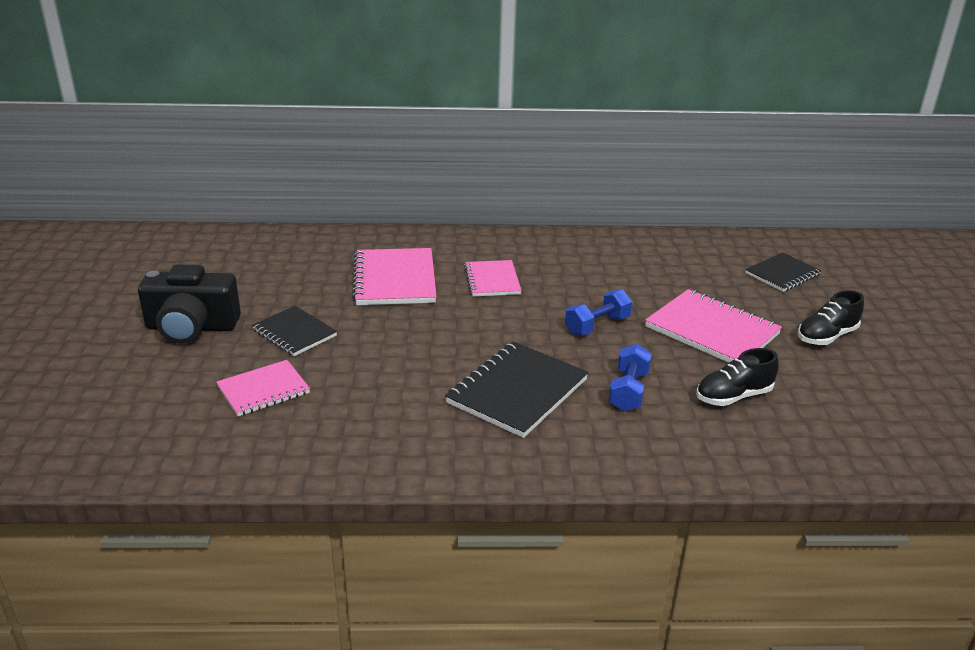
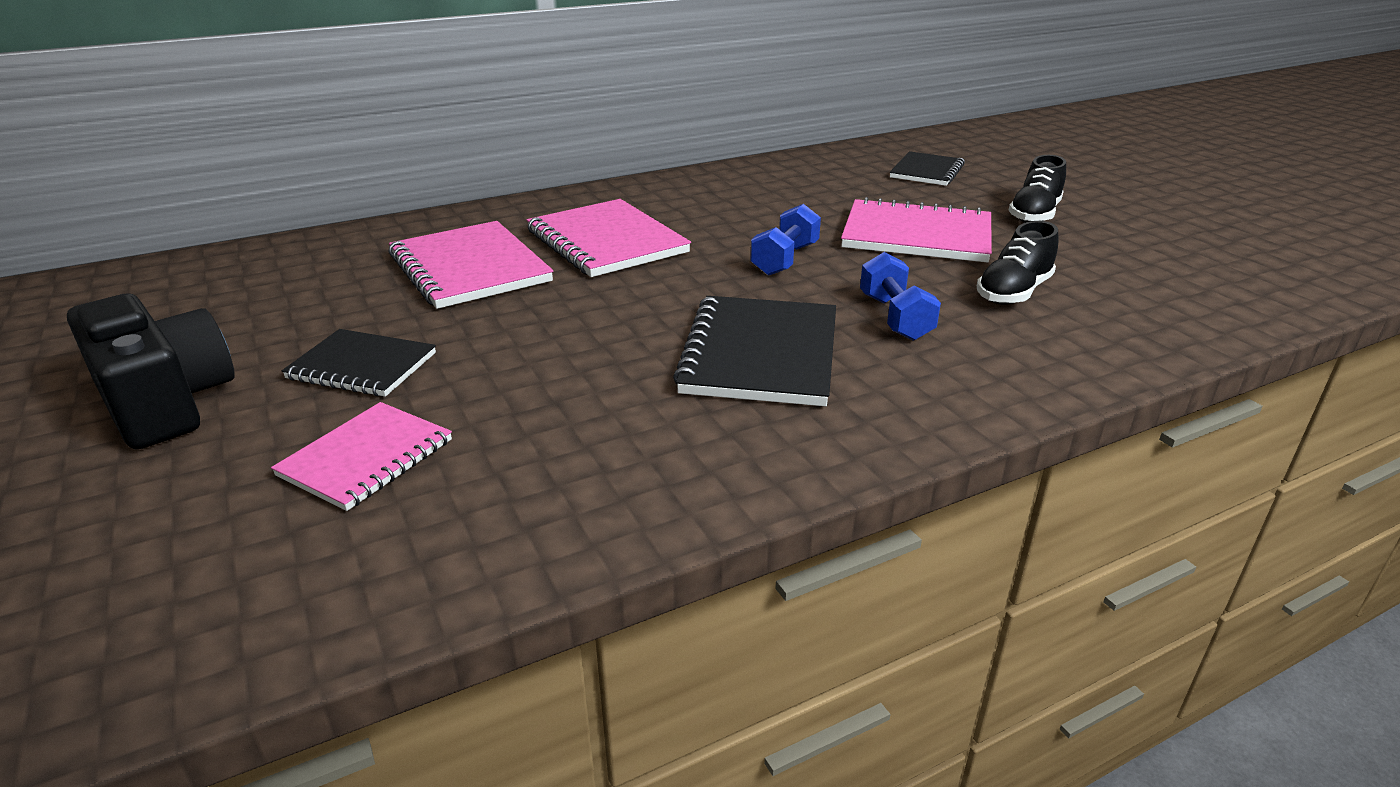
camera: 25 degrees left, 0 degrees up
black camera [138,264,241,344] -> black camera turned 105 degrees counterclockwise [67,293,235,449]
pink notebook [464,260,521,297] -> pink notebook [526,199,691,277], size x1.60

